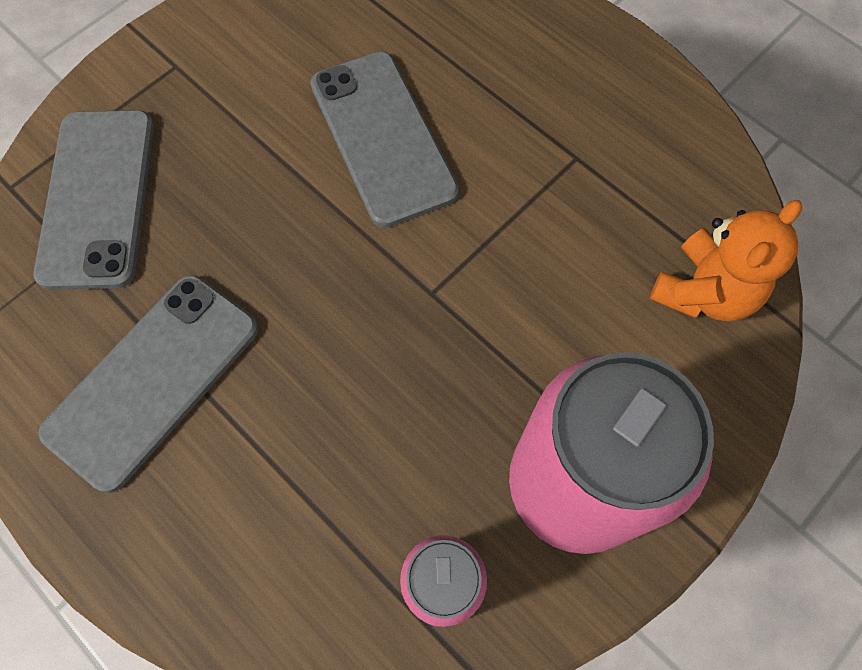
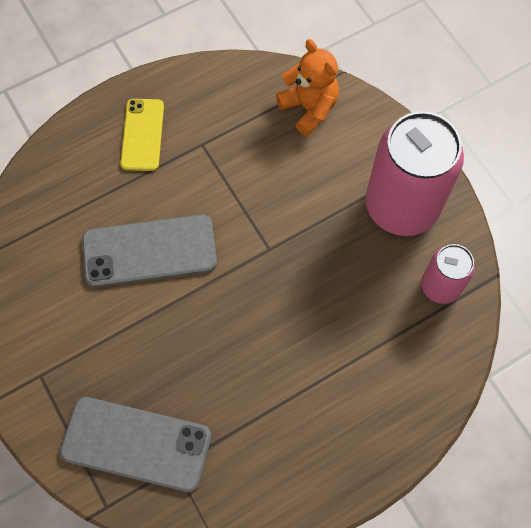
camera: 75 degrees left, 0 degrees up
grey phone [38,275,258,493] -> none
none -> yellow phone [120,99,164,171]

